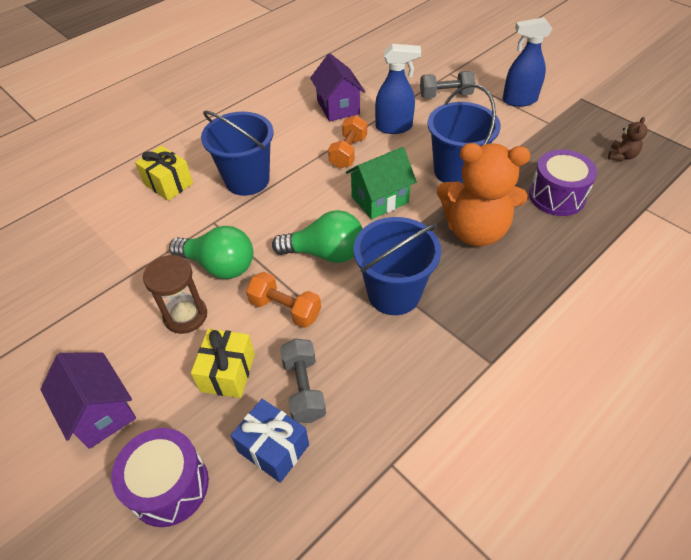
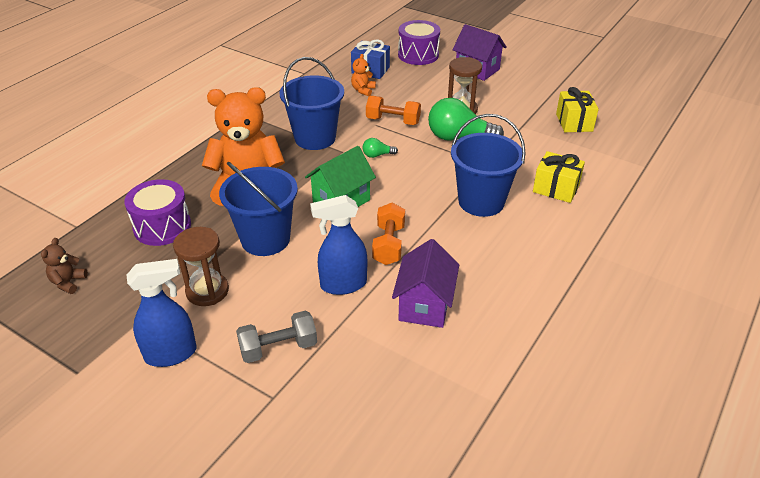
camera: 165 degrees right, 10 degrees down
yellow gift [191,329,255,398] -> yellow gift moved to [556,87,599,132]
green light bulb [272,210,363,263] -> green light bulb [362,138,398,158], size x0.46
grey dumbbell [280,338,326,423] -> orange teddy bear [351,54,376,96]
purple house [310,53,365,122] -> purple house turned 45 degrees clockwise [392,239,459,328]
none -> brown hourglass [173,227,229,306]

